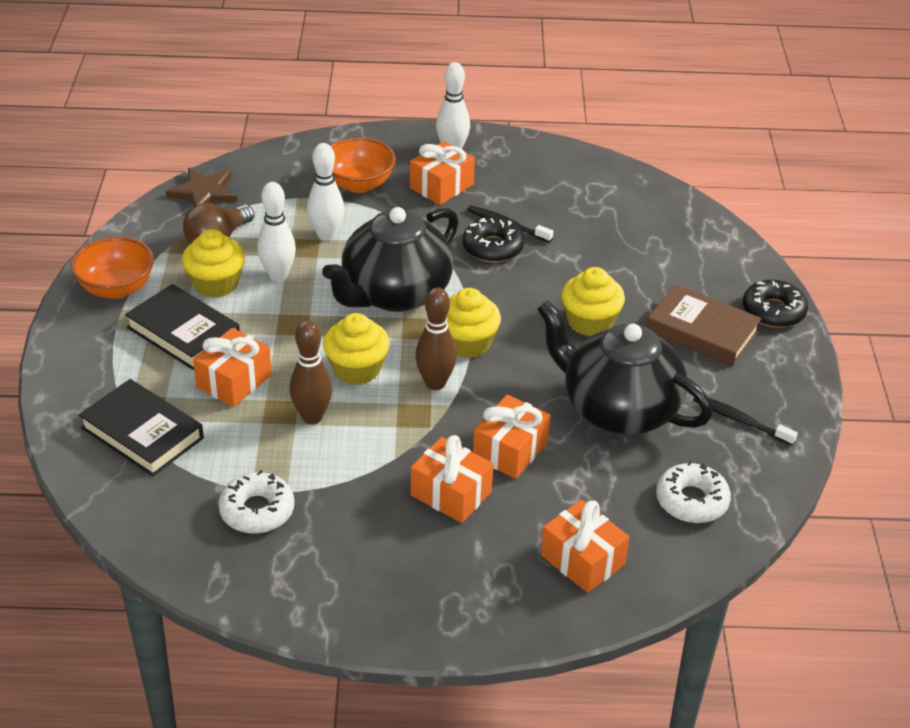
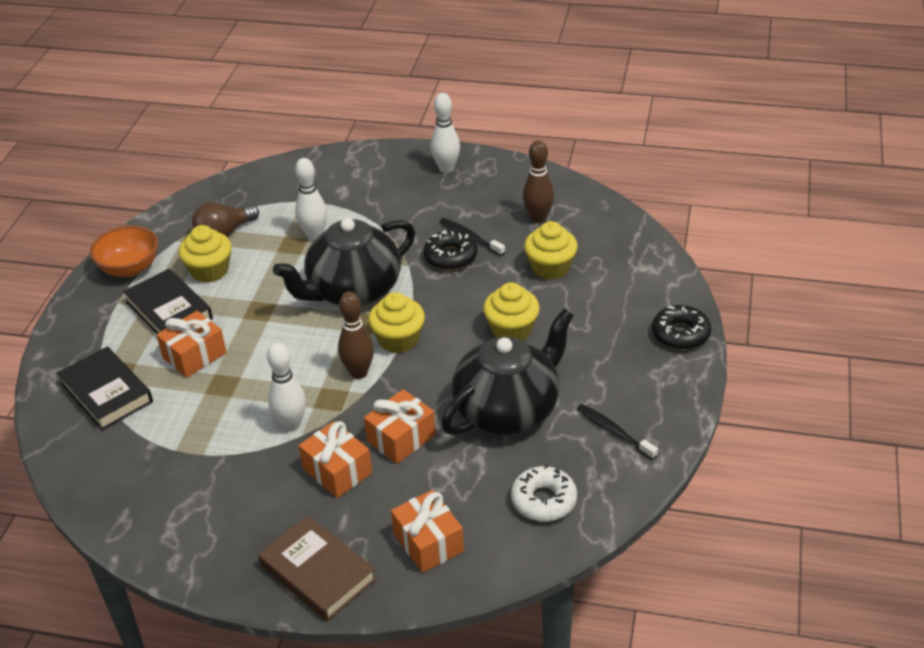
camera: 15 degrees right, 0 degrees up
brown star [166,168,237,206] -> none
white donut [218,470,295,534] -> none
white bowling pin [257,182,296,281] -> white bowling pin moved to [267,343,306,431]
brown bowling pin [289,320,332,424] -> brown bowling pin moved to [523,140,554,223]
yellow cupcake [323,313,390,385] -> yellow cupcake moved to [524,221,578,280]
orange bowl [330,137,396,193] -> none
orange gift [410,141,475,205] -> none
black teapot [537,300,713,434] -> black teapot turned 90 degrees clockwise [441,309,574,435]
brown book [647,284,762,366] -> brown book moved to [258,515,376,621]

